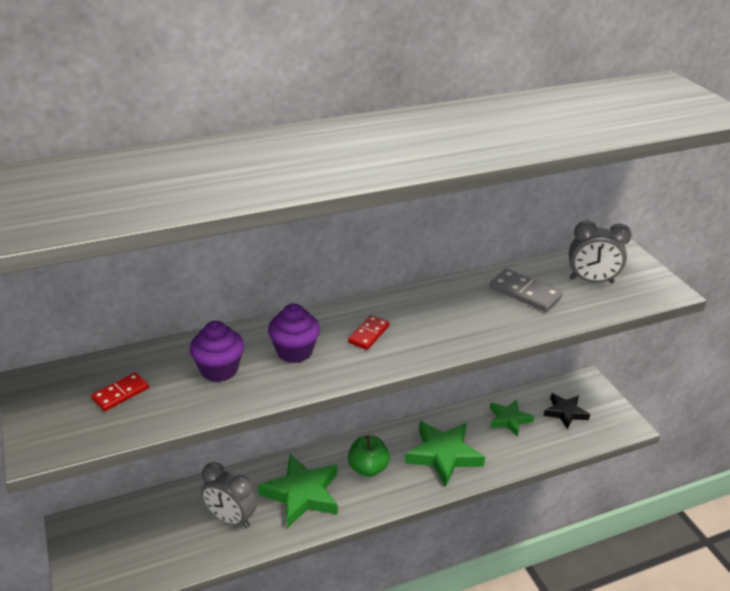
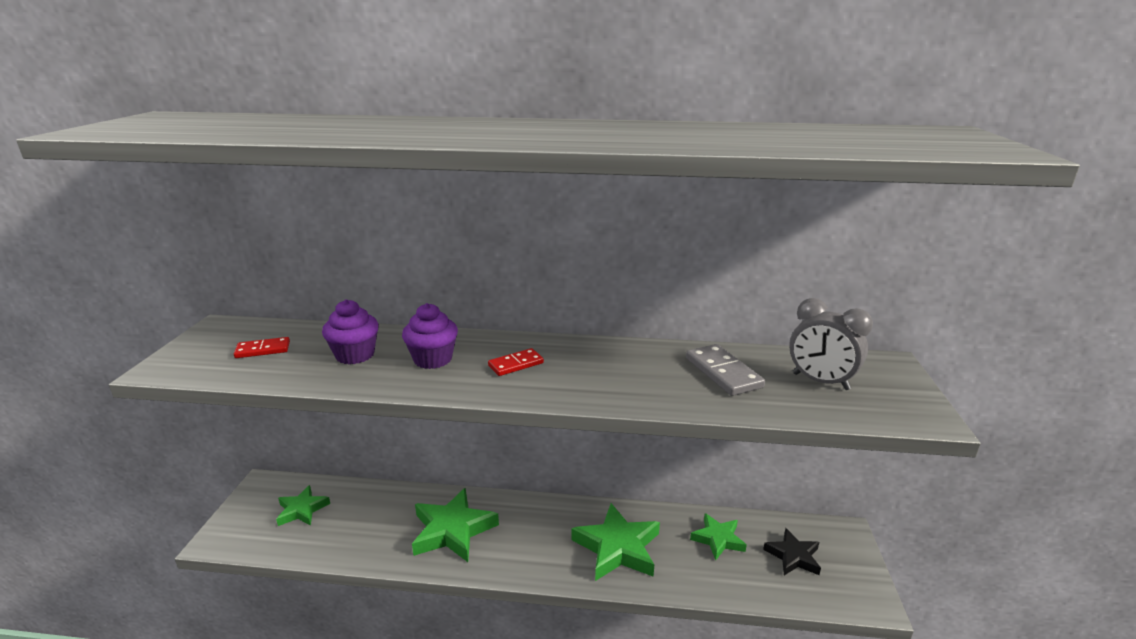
camera: 30 degrees right, 10 degrees down
grey clock [201,462,257,528] -> none
green apple [348,436,390,477] -> none
none -> green star [276,485,330,526]

